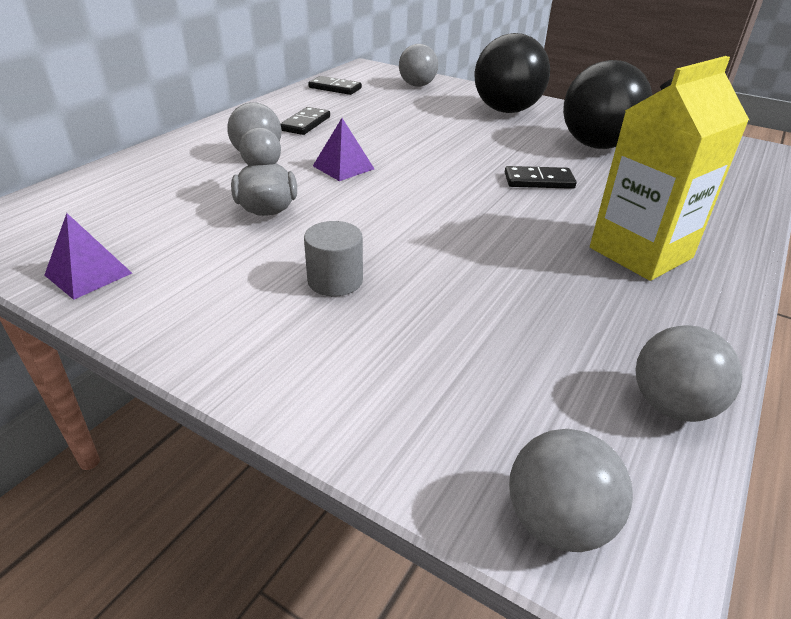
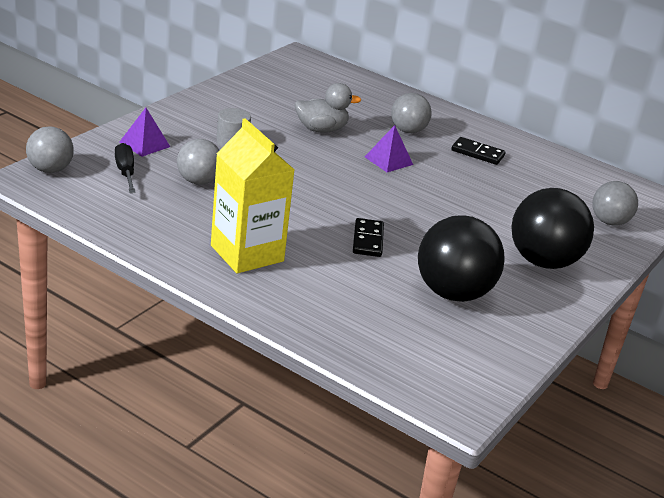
camera: 90 degrees right, 5 degrees down
purple pyramid [44,213,132,300] -> purple pyramid moved to [120,108,170,157]
black domino [308,76,362,95] -> none
grey ball [636,325,743,422] -> grey ball moved to [177,139,219,185]
none -> black screwdriver [115,143,136,193]

